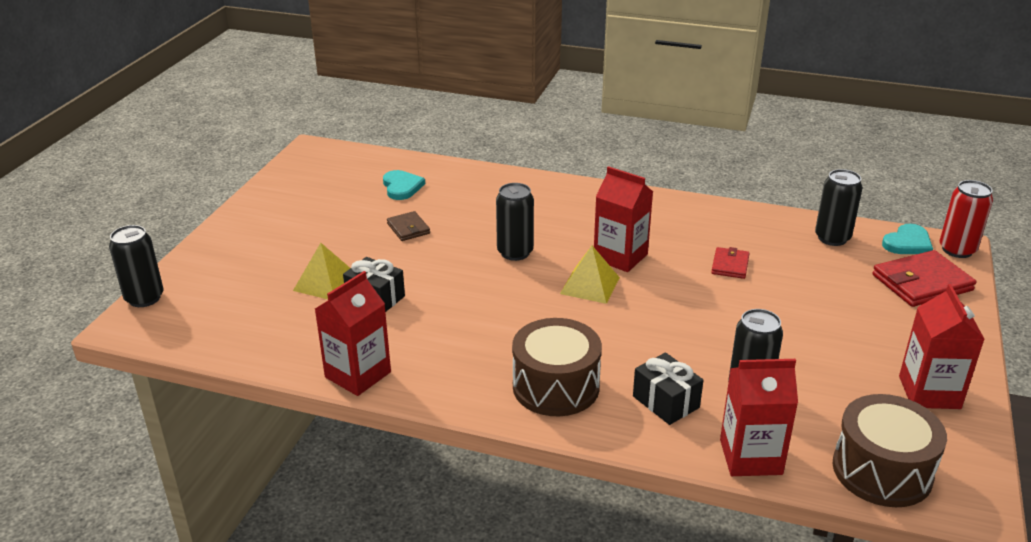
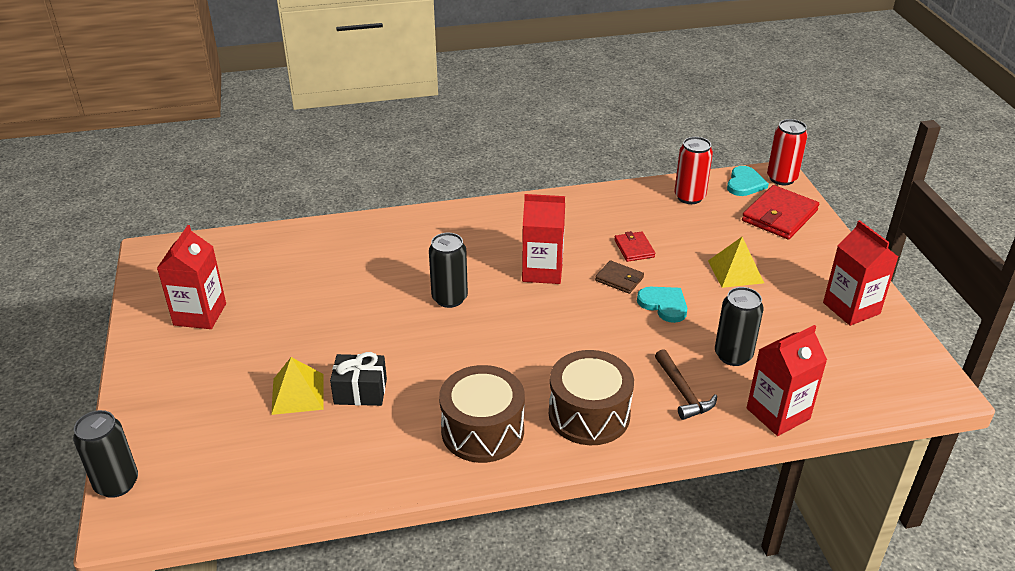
camera: 30 degrees left, 5 degrees up
red carton [315,271,391,396] -> red carton moved to [157,225,226,329]
turquoise heart [383,170,425,200] -> turquoise heart moved to [637,287,687,323]
brown wallet [387,211,430,241] -> brown wallet moved to [595,260,644,294]
yellow pyramid [560,246,620,304] -> yellow pyramid moved to [708,237,764,288]
black gift [633,353,703,425] -> brown hammer [655,349,717,420]
black can [815,169,863,246] -> red can [674,137,713,204]
brown drum [832,394,947,507] -> brown drum moved to [439,365,525,463]

